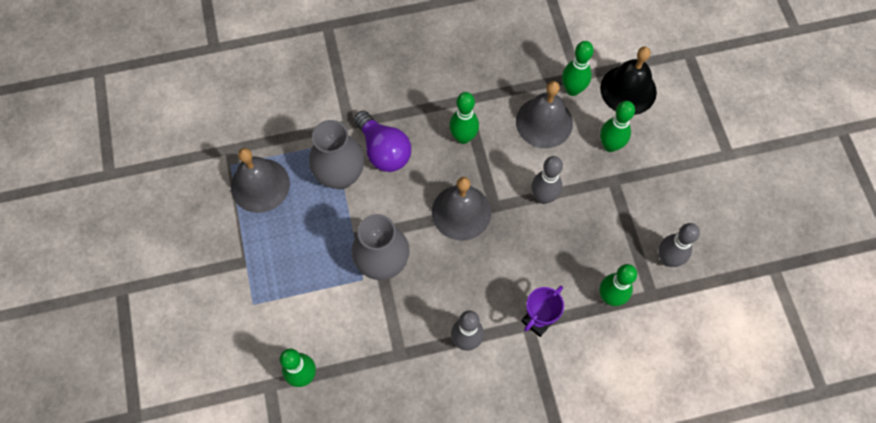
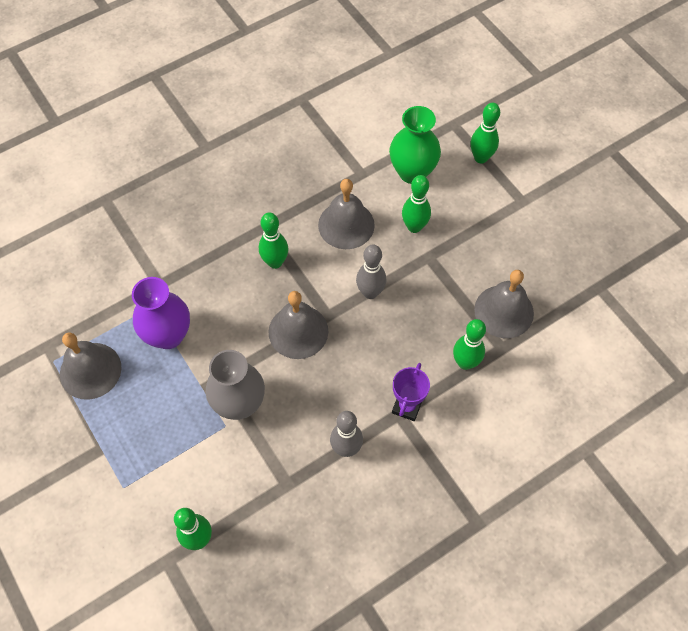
camera: 20 degrees left, 5 degrees down
grey vase [309,120,364,189] -> purple vase [132,277,190,349]
purple light bulb [354,111,411,172] -> none
green bowling pin [562,41,594,96] -> green bowling pin moved to [471,103,500,164]
black bell [600,47,657,115] -> green vase [389,106,441,184]
grey bowling pin [658,223,700,267] -> grey bell [474,270,534,338]

